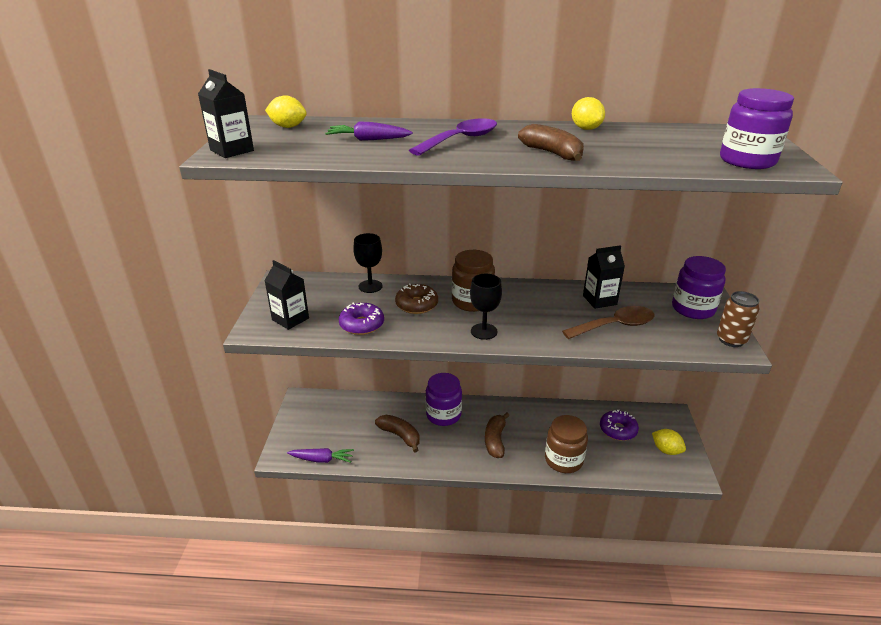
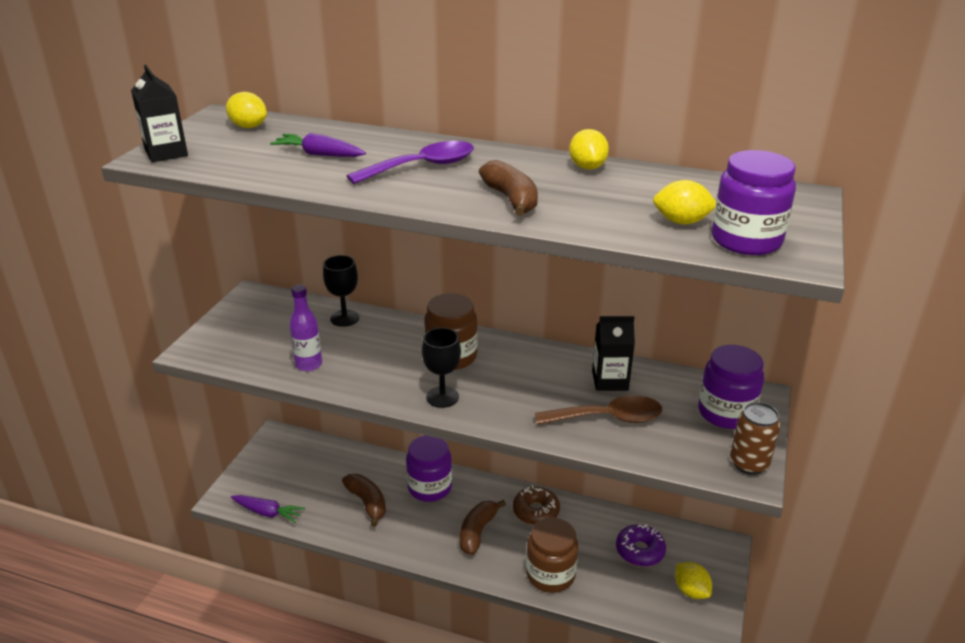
camera: 15 degrees right, 0 degrees up
black carton [264,260,309,330] -> none
purple donut [339,303,384,335] -> purple bottle [289,284,322,371]
brown donut [395,283,438,314] -> brown donut moved to [513,485,560,525]
none -> yellow lemon [653,180,716,224]

